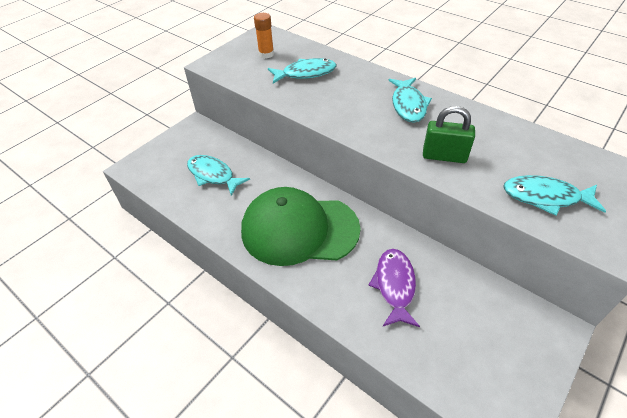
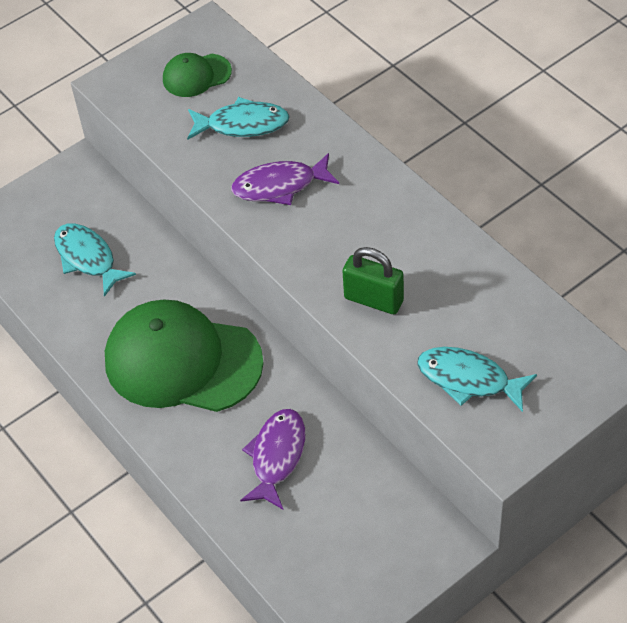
camera: 15 degrees right, 5 degrees up
orange glue stick [254,13,274,58] -> green cap [163,53,232,97]
turquoise fish [388,78,432,123] -> none
none -> purple fish [231,153,339,205]

